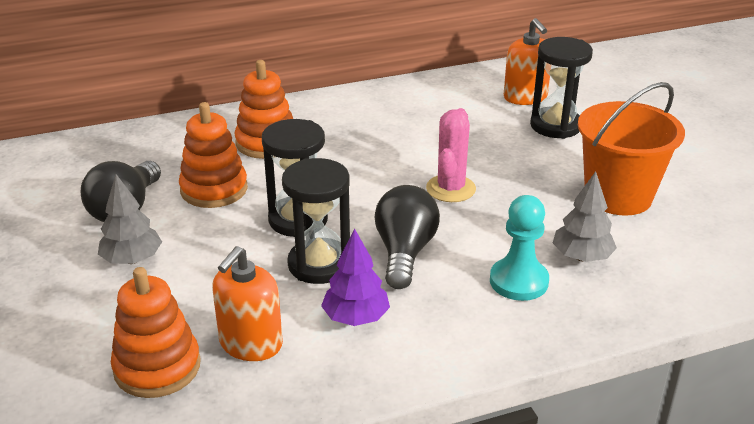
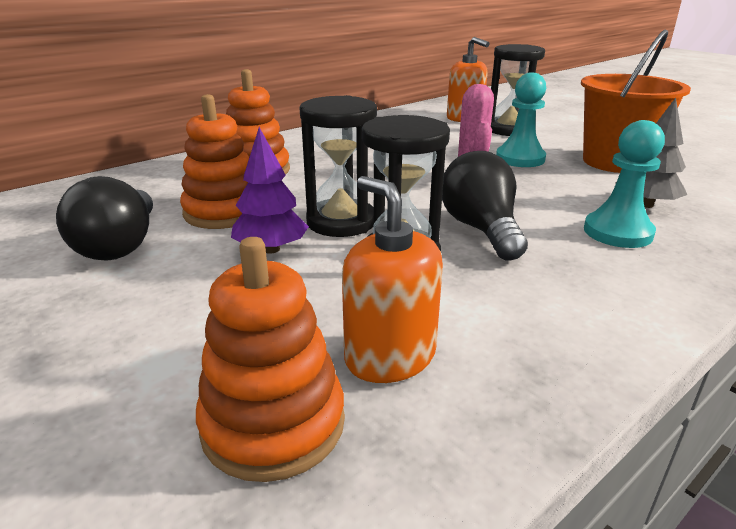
camera: 20 degrees left, 5 degrees down
grey tree [98,174,162,264] -> none
orange soap dispenser [212,246,283,361] -> orange soap dispenser turned 135 degrees clockwise [342,176,443,383]
purple tree [321,228,390,326] -> purple tree moved to [231,127,309,254]
none -> turquoise pawn [496,72,546,167]

